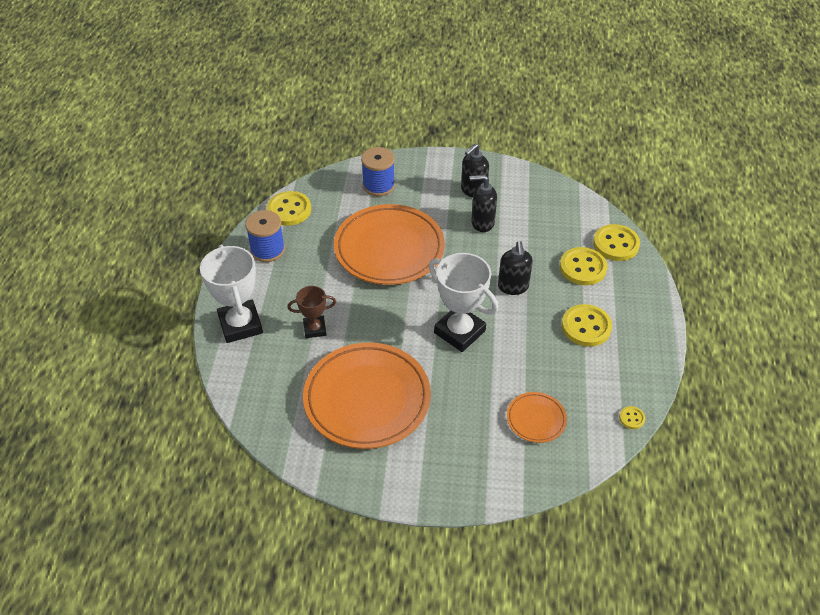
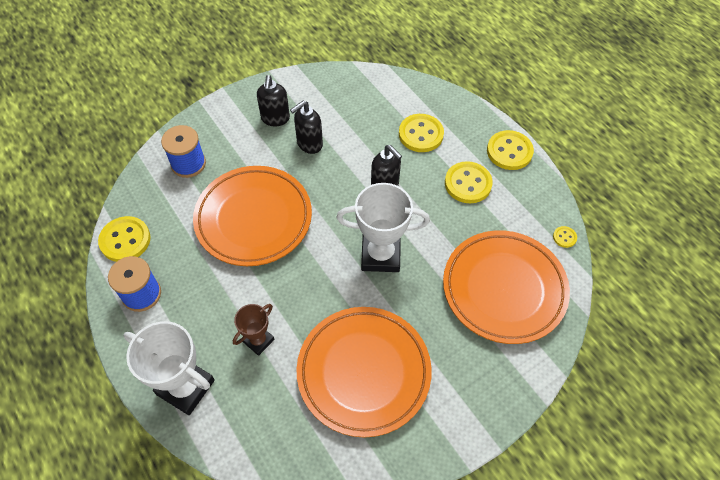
camera: 40 degrees left, 10 degrees up
orange plate [507,392,567,443] -> orange plate [443,230,570,344], size x2.16
yellow button [593,224,640,261] -> yellow button moved to [487,130,534,170]

